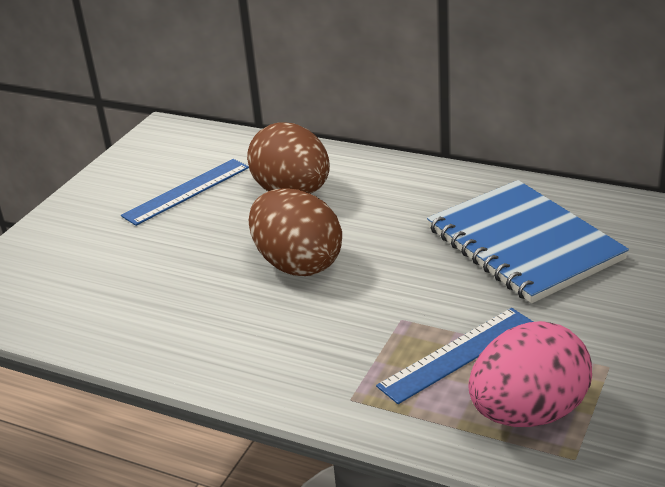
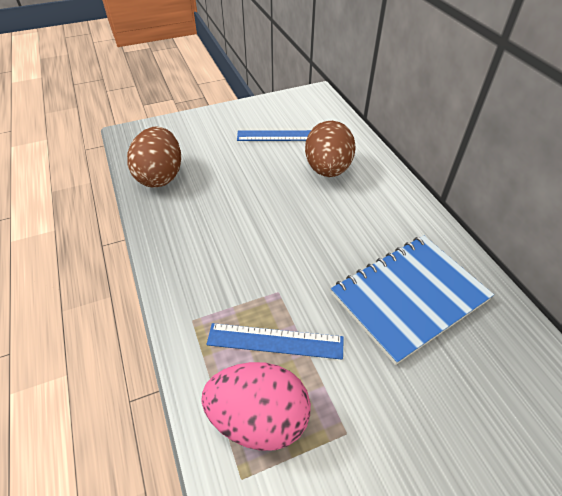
camera: 40 degrees right, 15 degrees up
brown egg [249,188,342,276] -> brown egg moved to [127,127,181,188]
blue notebook [427,180,629,303] -> blue notebook turned 45 degrees clockwise [331,235,494,365]

